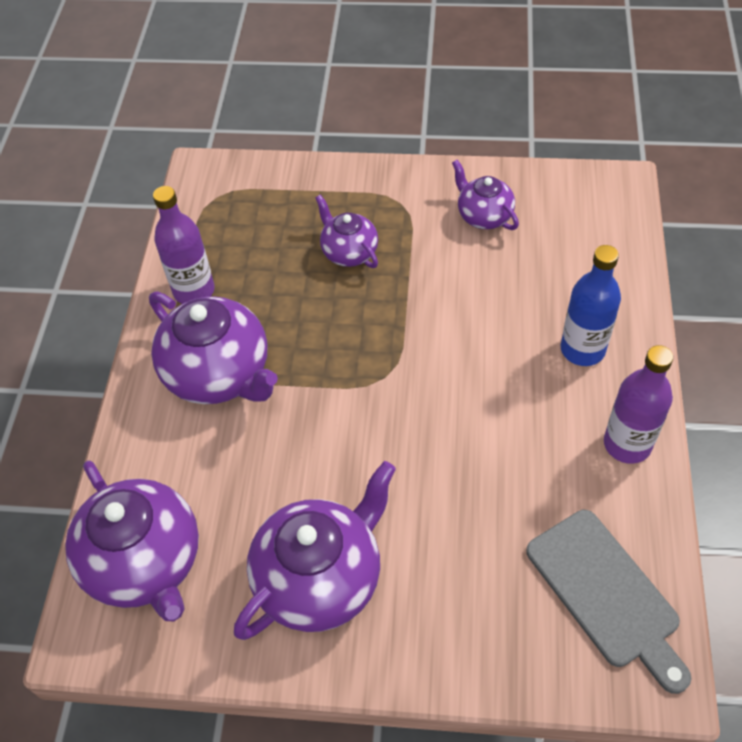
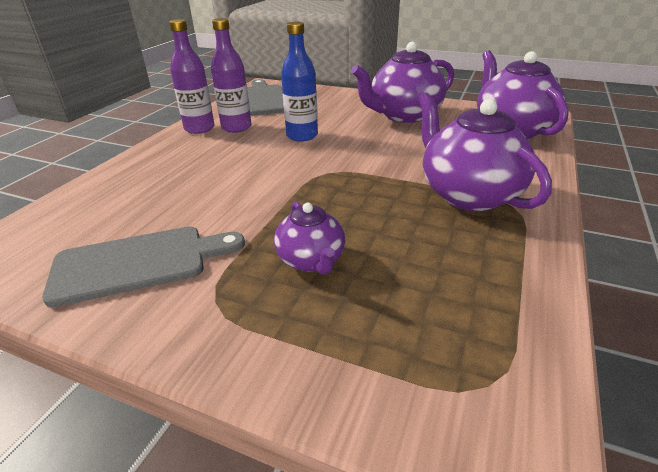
camera: 165 degrees left, 20 degrees down
purple bottle [153,186,215,304] -> purple bottle moved to [211,18,252,133]
purple teapot [452,160,519,230] -> grey cutting board [42,226,245,307]
blue bottle [561,245,621,366] -> blue bottle moved to [281,22,318,142]

